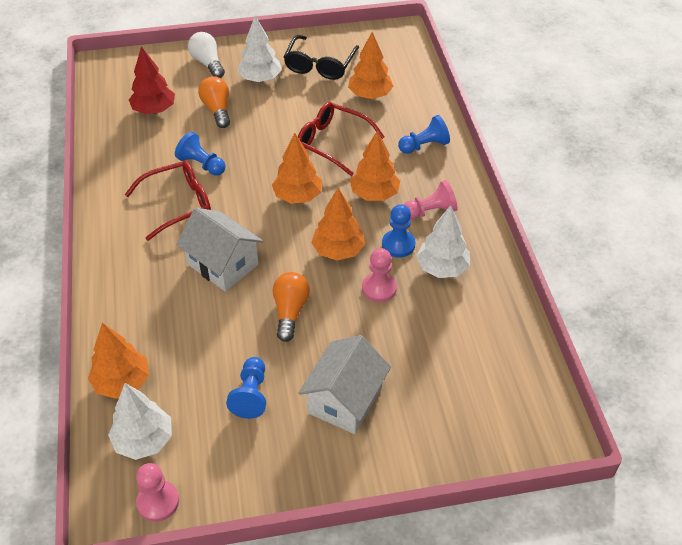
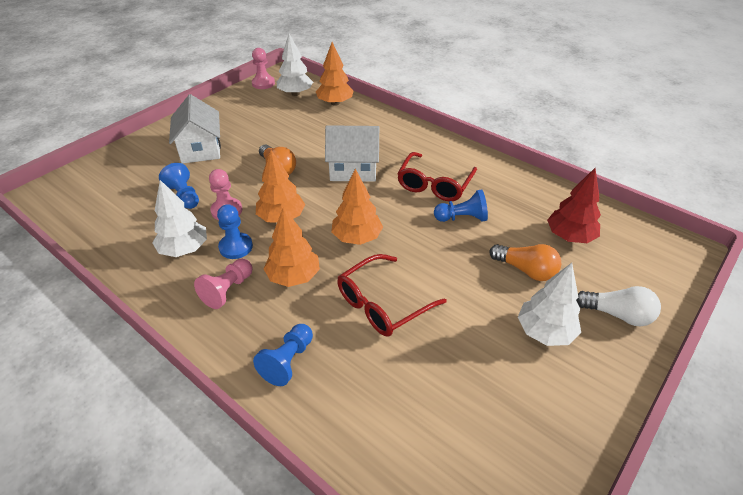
camera: 140 degrees right, 5 degrees down
blue pawn [226,357,266,419] -> blue pawn moved to [159,163,199,209]
black glasses [284,35,359,80] -> none
red glasses [298,102,385,176] -> red glasses turned 150 degrees clockwise [337,254,447,337]
orange tree [348,32,393,99] -> none

